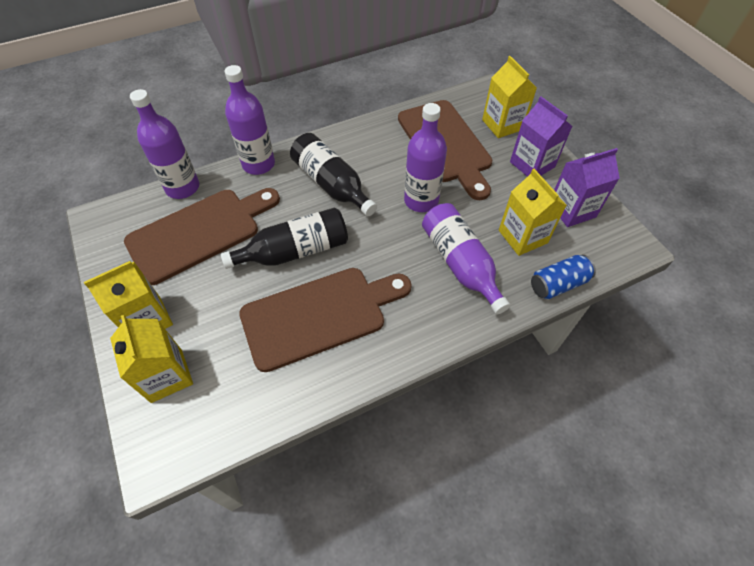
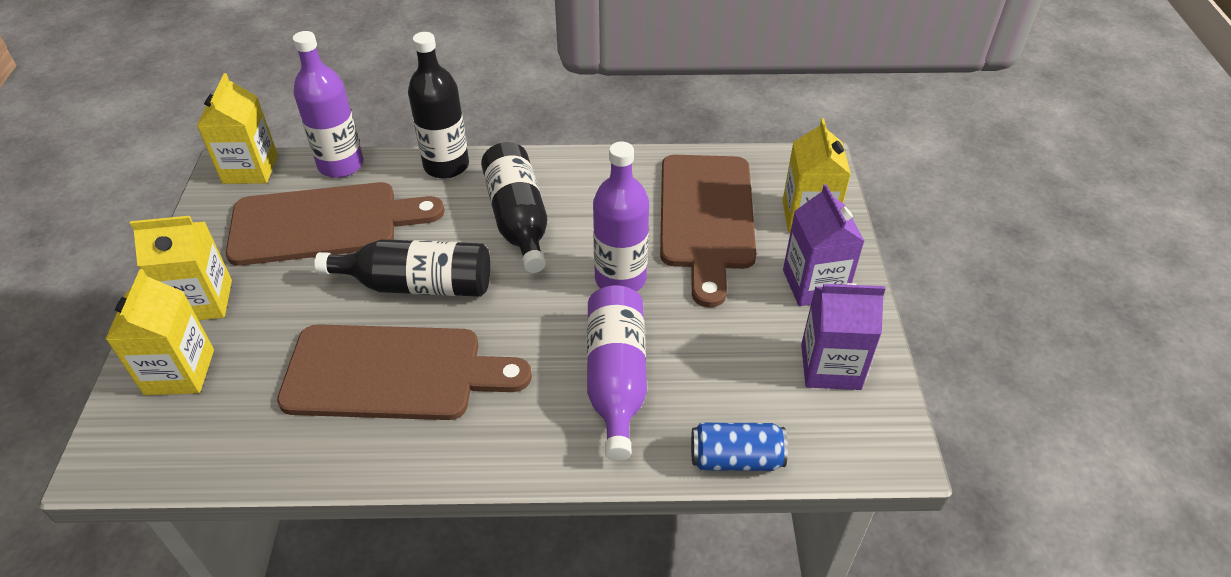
camera: 25 degrees right, 10 degrees down
purple bottle [225,65,275,175] -> black bottle [408,32,469,179]
yellow carton [499,169,567,256] -> yellow carton moved to [197,73,278,184]

